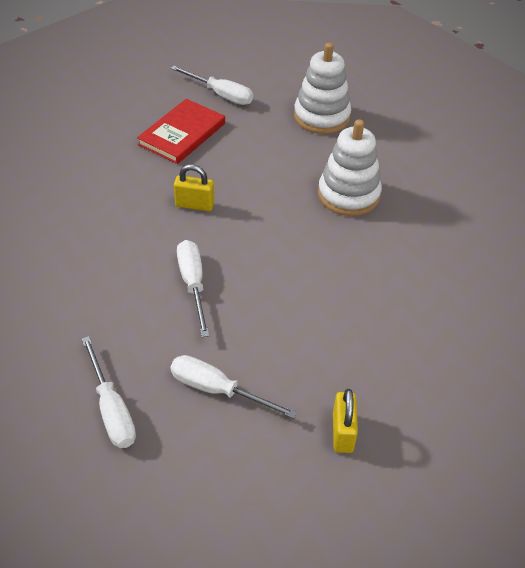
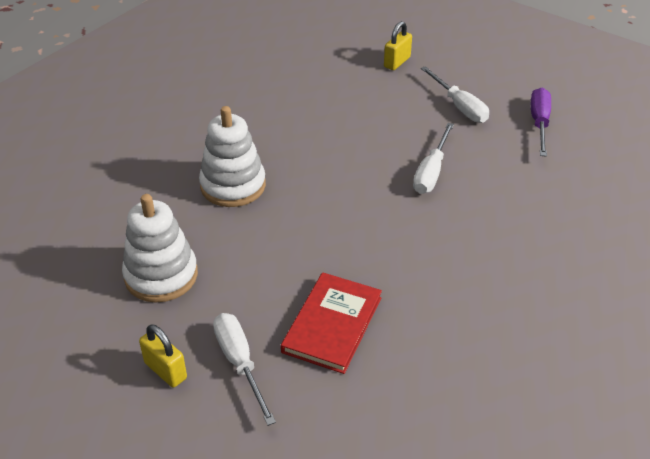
camera: 145 degrees left, 5 degrees down
white screwdriver [82,336,136,448] -> purple screwdriver [531,88,551,157]
red book [137,99,225,164] -> red book turned 45 degrees counterclockwise [281,272,382,374]
yellow padlock [174,165,214,211] -> yellow padlock moved to [139,324,187,388]

